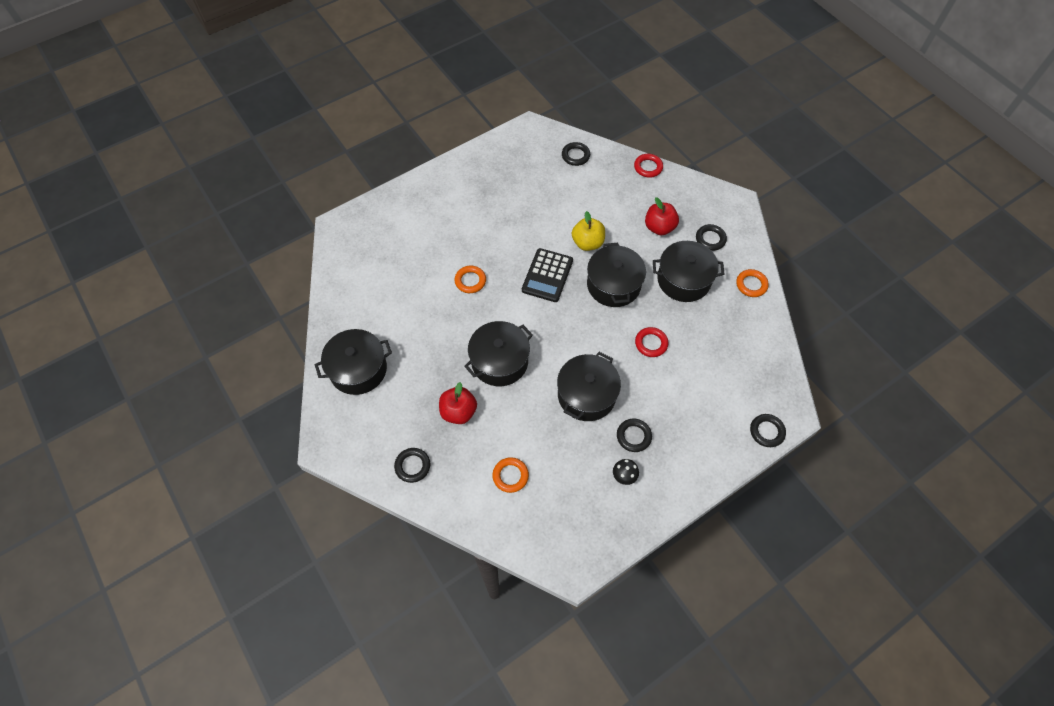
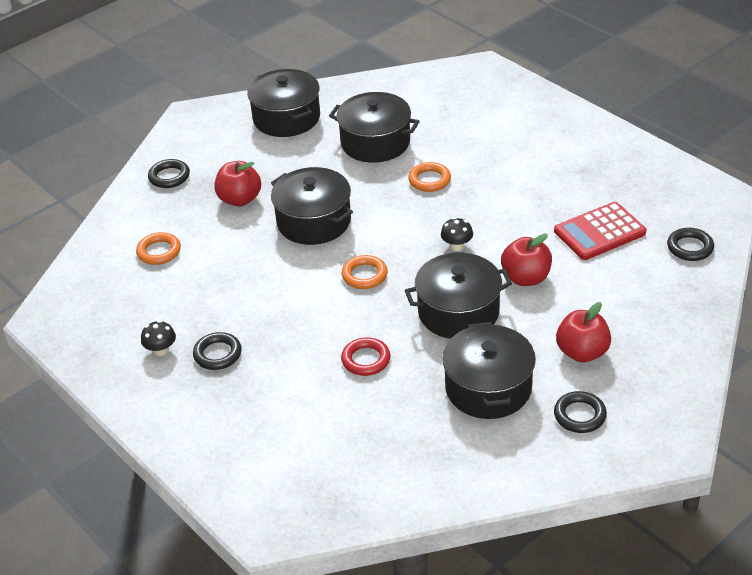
camera: 85 degrees right, 20 degrees down
black calculator [522,248,573,302] -> black mushroom [441,217,473,251]
black pot [557,352,621,421] -> black pot moved to [329,92,420,163]
yellow apple [572,211,605,251] -> red apple [501,233,552,286]
red ring [634,154,663,178] -> none
orange ring [736,269,769,297] -> orange ring moved to [342,255,388,289]
black ring [750,414,786,447] -> none
none -> red calculator [554,202,646,260]

